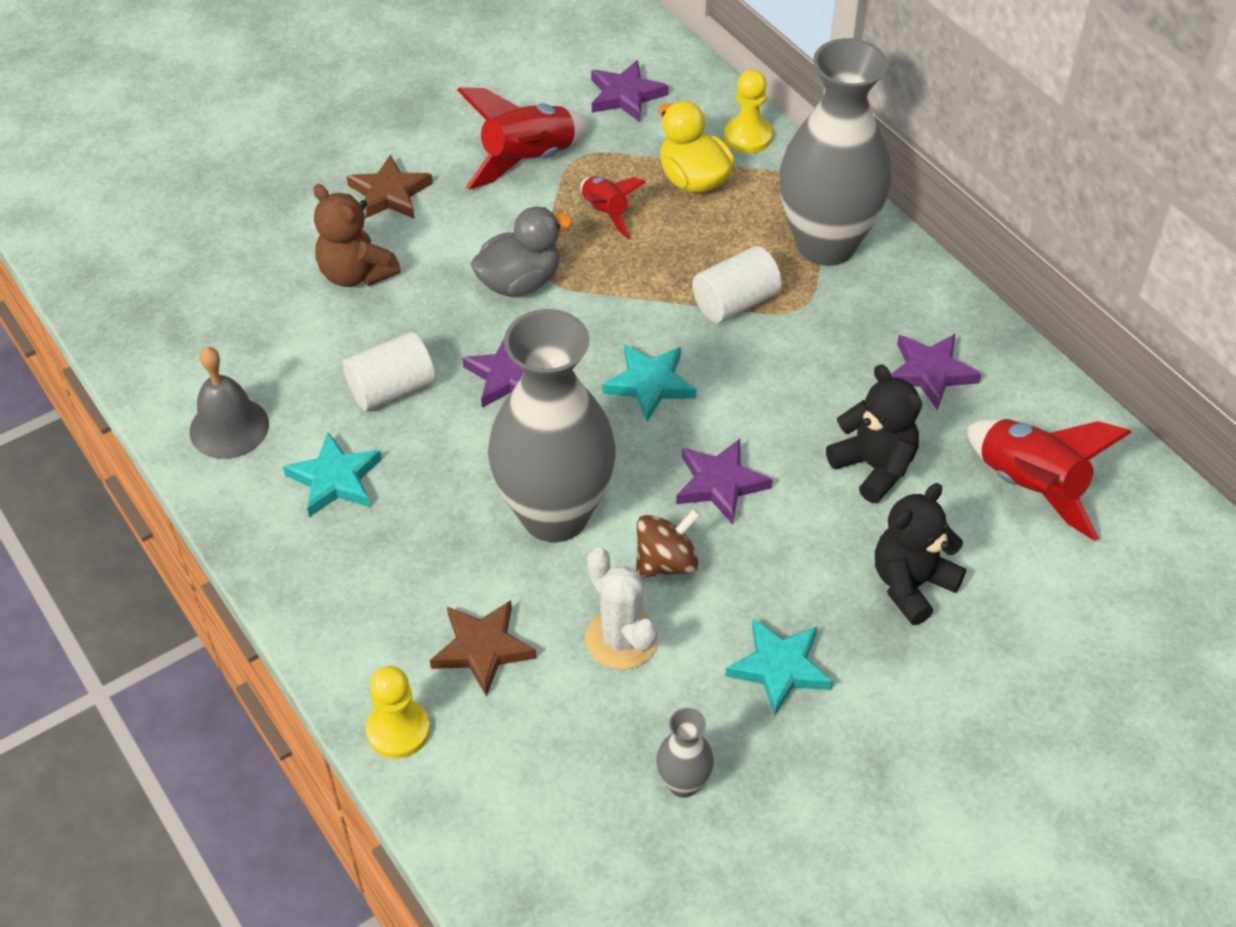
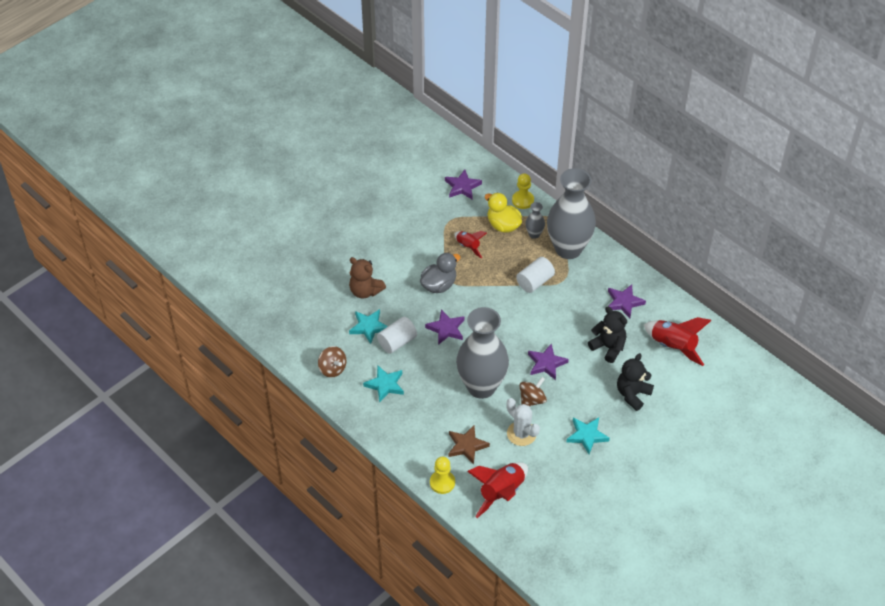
camera: 10 degrees left, 0 degrees up
grey bell [190,347,269,459] -> brown spinning top [318,346,346,378]
brown star [346,154,433,219] -> none
red rocket [457,87,589,190] -> red rocket moved to [467,462,528,518]
turquoise star [602,344,697,422] -> turquoise star moved to [349,309,388,344]
grey vase [656,708,714,798] -> grey vase moved to [525,202,545,239]

